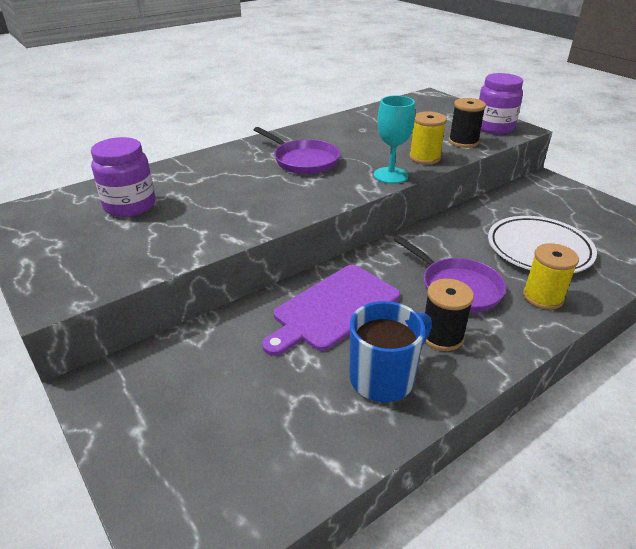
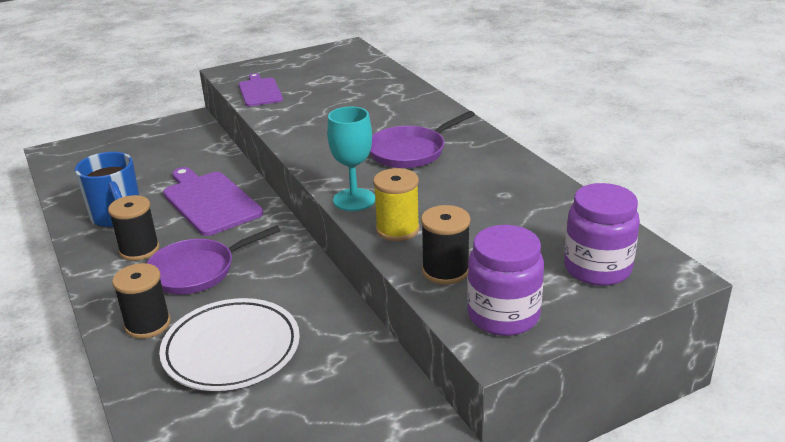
camera: 100 degrees right, 5 degrees down
purple jar [91,137,155,217] -> purple jar moved to [564,183,640,286]
yellow spool [523,243,579,310] -> black spool [112,263,171,339]
none -> purple cutting board [239,73,283,106]

